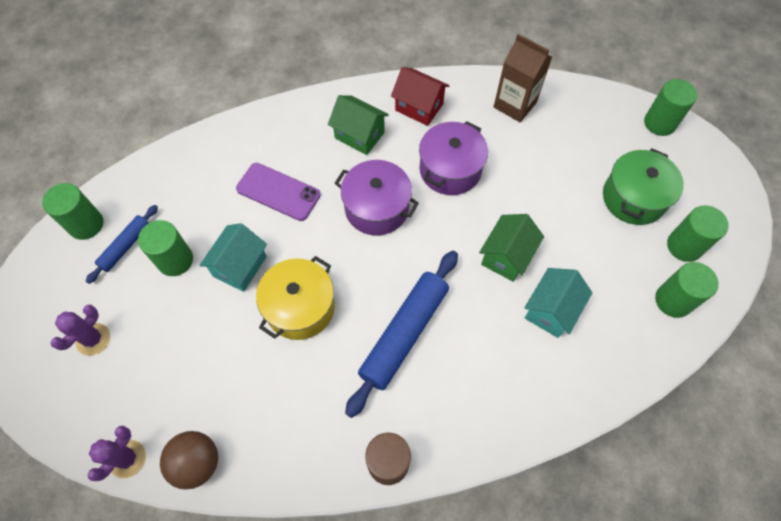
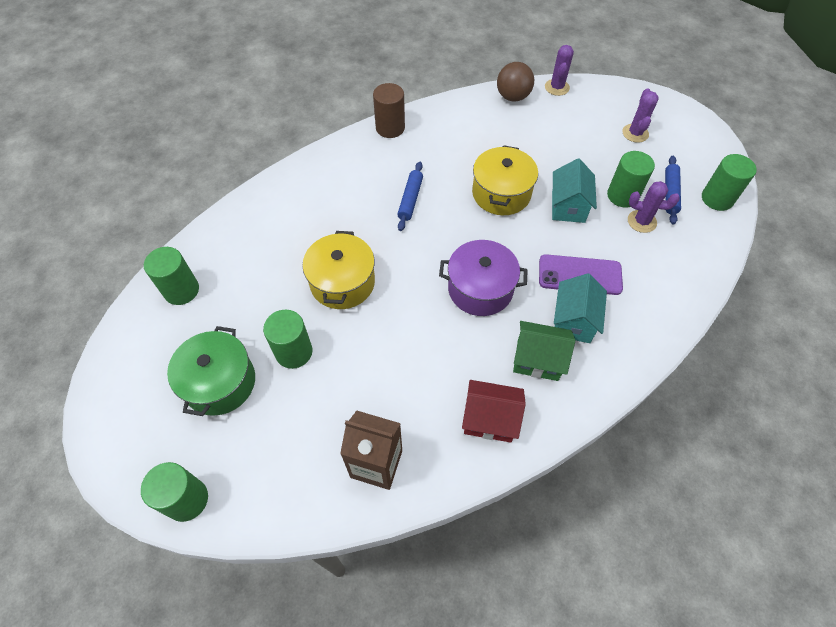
camera: 160 degrees right, 5 degrees down
blue rolling pin [345,251,458,418] -> blue rolling pin [397,162,423,231], size x0.54
purple pot [419,121,488,195] -> none
green house [479,214,544,282] -> yellow pot [302,231,375,309]
turquoise house [524,268,593,338] -> turquoise house moved to [554,273,607,343]
green cylinder [667,206,729,262] -> green cylinder moved to [263,310,313,369]
none -> purple cactus [628,181,679,233]

